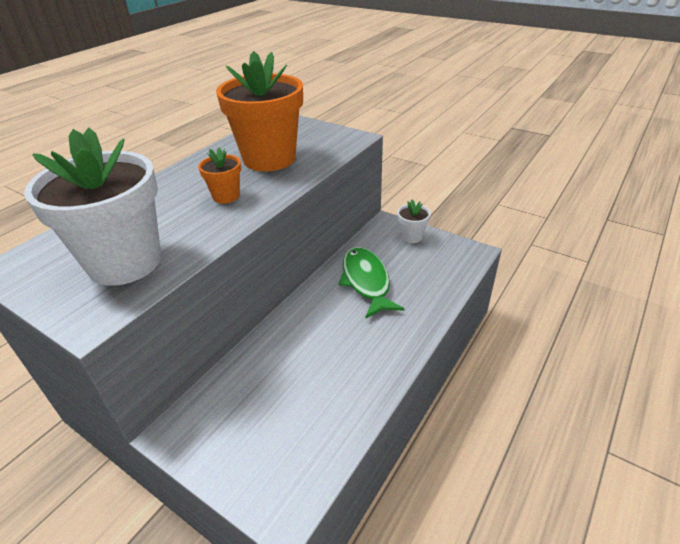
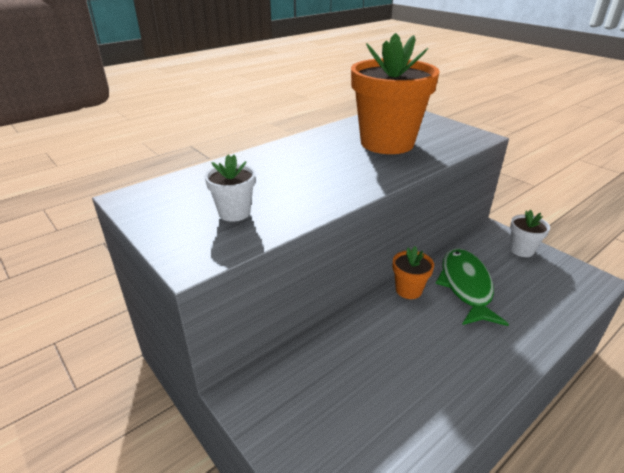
camera: 15 degrees right, 5 degrees down
white flower pot [24,128,161,286] -> white flower pot [205,155,255,222], size x0.45
orange flower pot [198,148,241,204] -> orange flower pot moved to [392,246,434,299]

